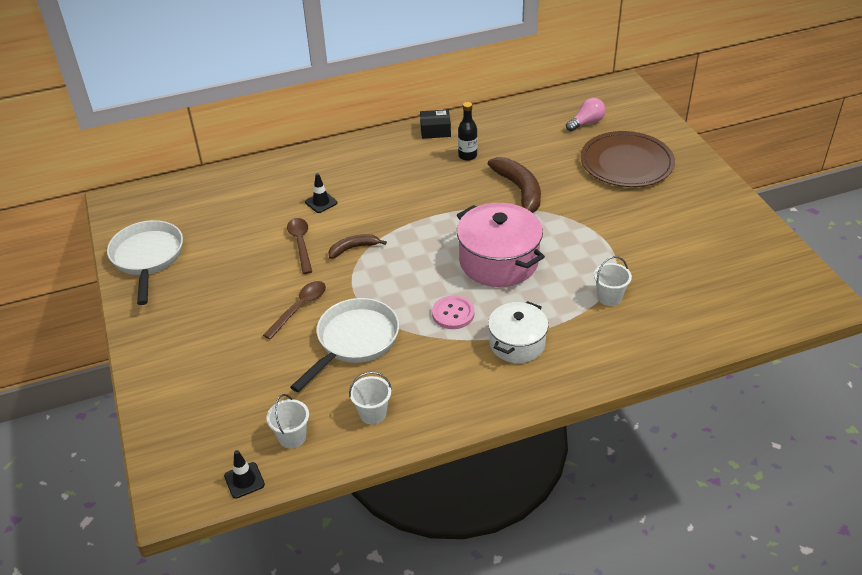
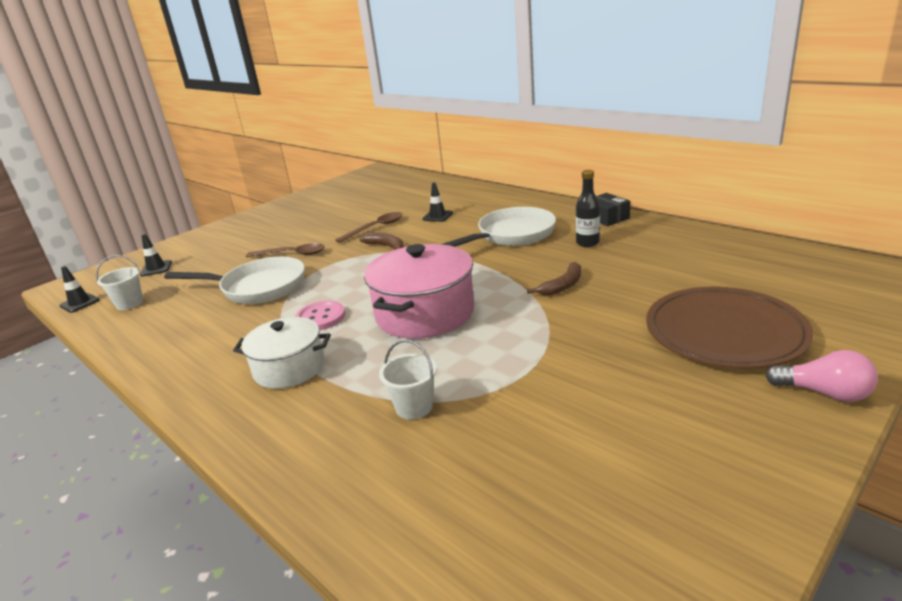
camera: 65 degrees right, 15 degrees down
white pan [107,220,183,305] -> white pan moved to [443,207,556,247]
white bucket [349,372,391,424] -> none
brown banana [488,157,541,213] -> brown banana [527,262,581,296], size x0.57
pink light bulb [566,98,606,132] -> pink light bulb moved to [765,350,878,402]
none -> black traffic cone [140,234,172,276]

